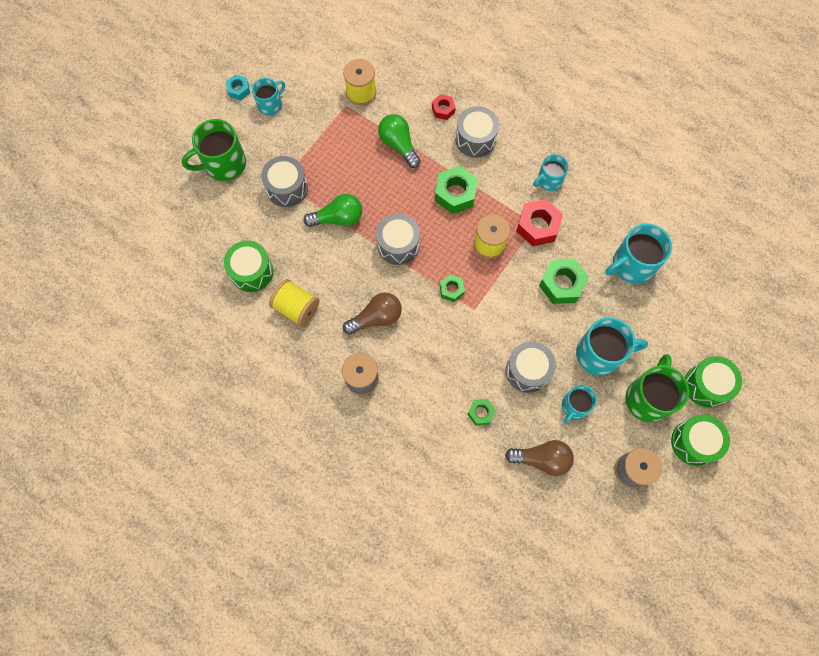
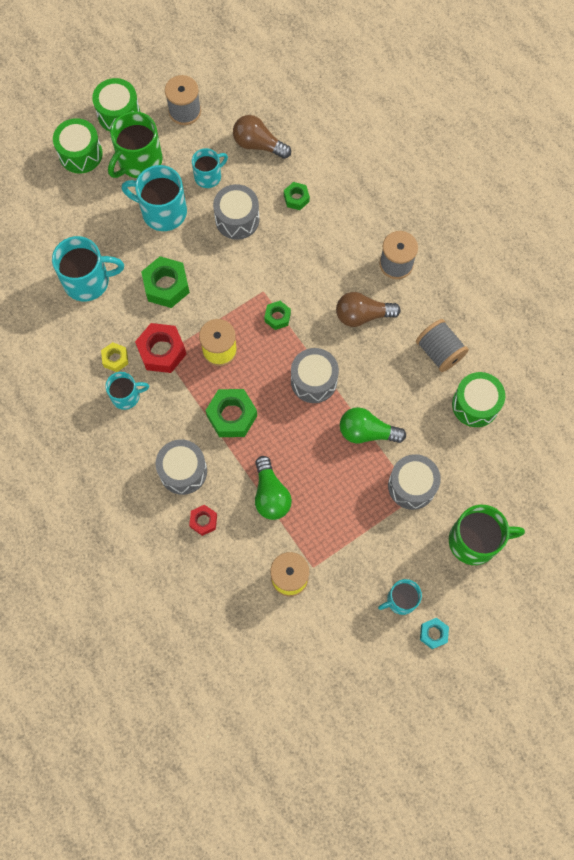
camera: 160 degrees left, 0 degrees up
yellow spool [269,279,319,327] -> grey spool [416,319,469,372]
none -> yellow nut [101,342,128,372]

